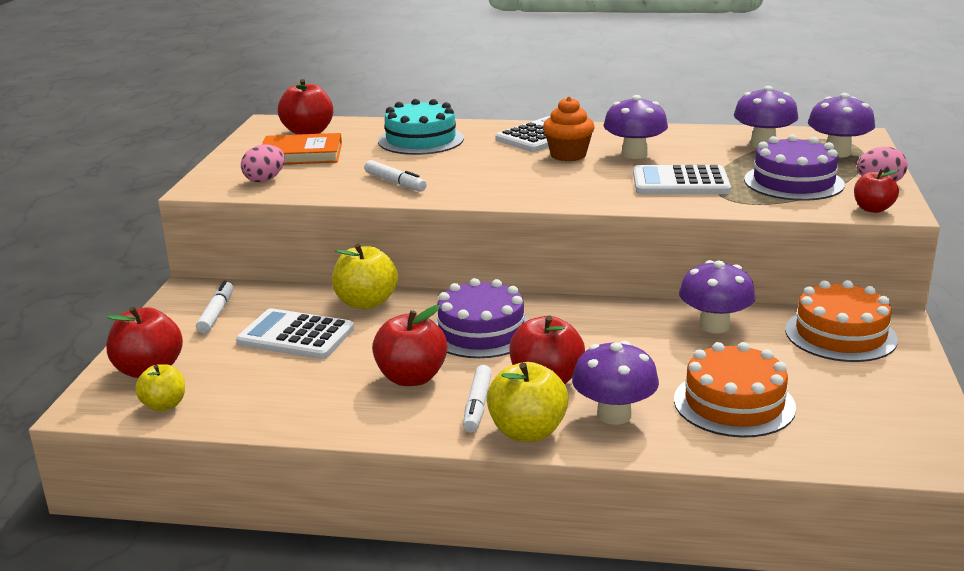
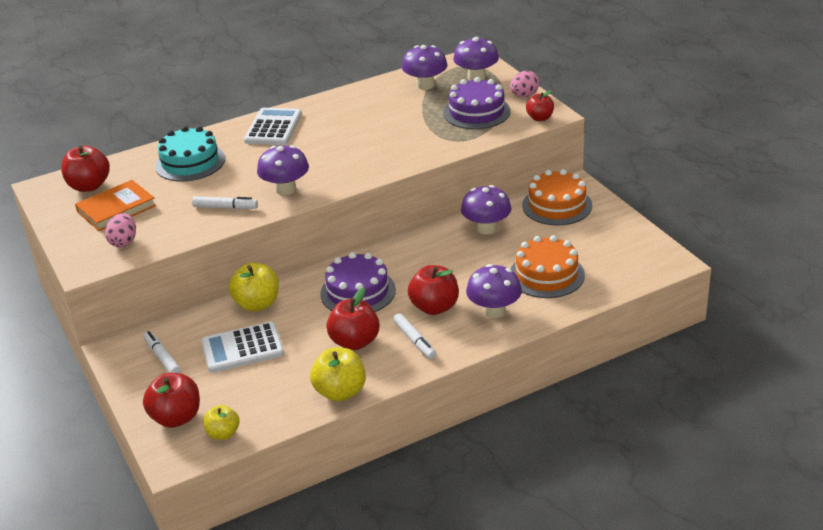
camera: 35 degrees left, 10 degrees up
yellow apple [487,362,569,442] -> yellow apple moved to [310,348,366,402]
orange cupcake [543,96,595,161] -> none
purple mushroom [604,95,668,159] -> purple mushroom moved to [257,145,309,195]
white calculator [633,165,731,194] -> none

